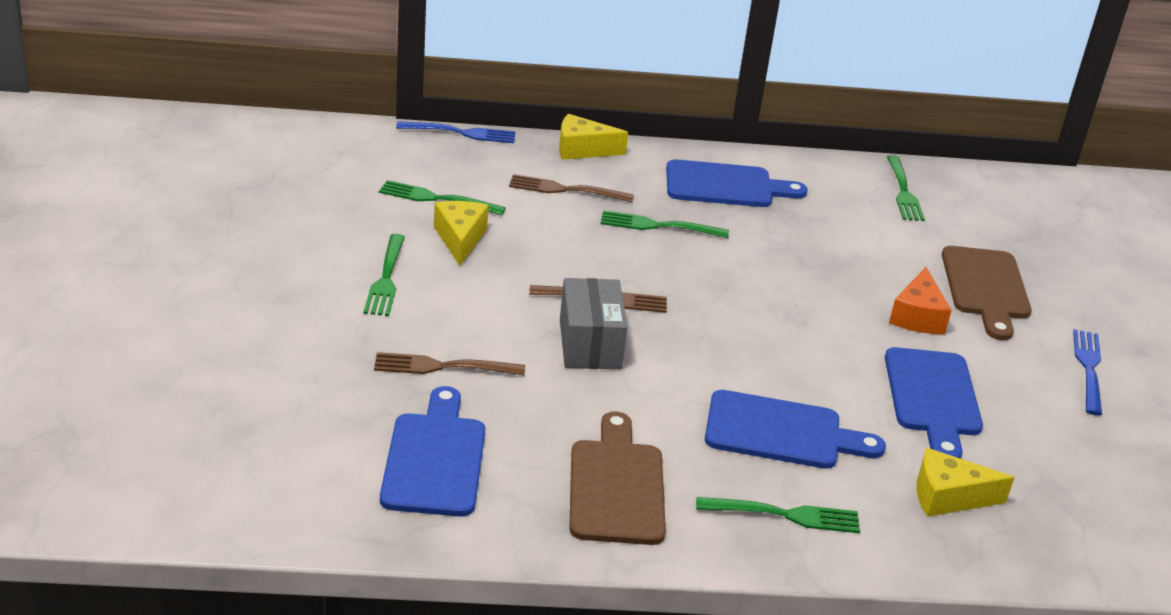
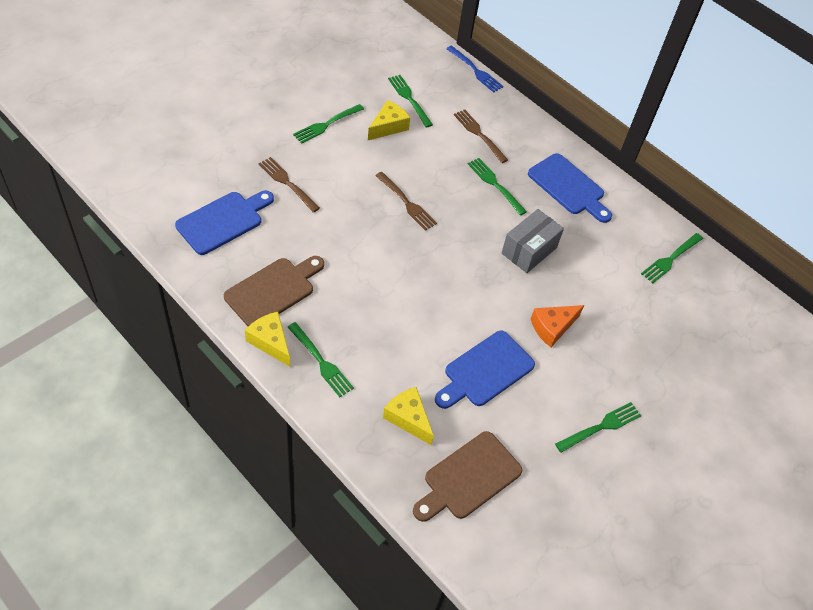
camera: 45 degrees right, 20 degrees up
yellow cheese [559,114,628,160] -> yellow cheese moved to [245,312,290,367]
grey box [560,278,627,369] -> grey box moved to [502,209,564,273]
blue cutting board [705,390,886,469] -> none
brown cutting board [942,246,1031,340] -> brown cutting board moved to [413,431,522,522]
blue fork [1073,329,1102,416] -> green fork [555,402,641,453]

